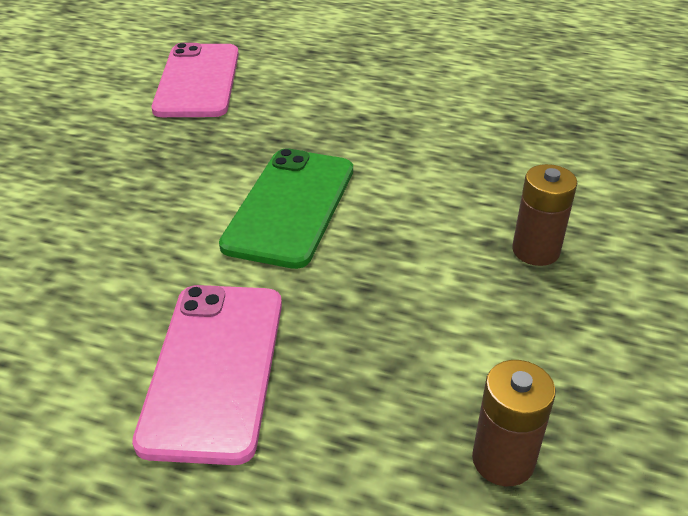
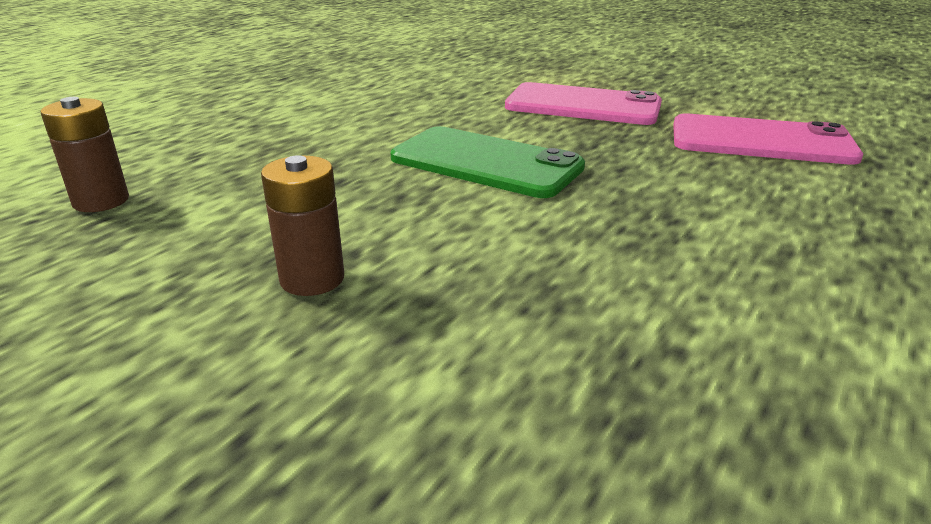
camera: 105 degrees right, 10 degrees down
pink phone [132,285,282,465] -> pink phone moved to [505,82,662,125]

